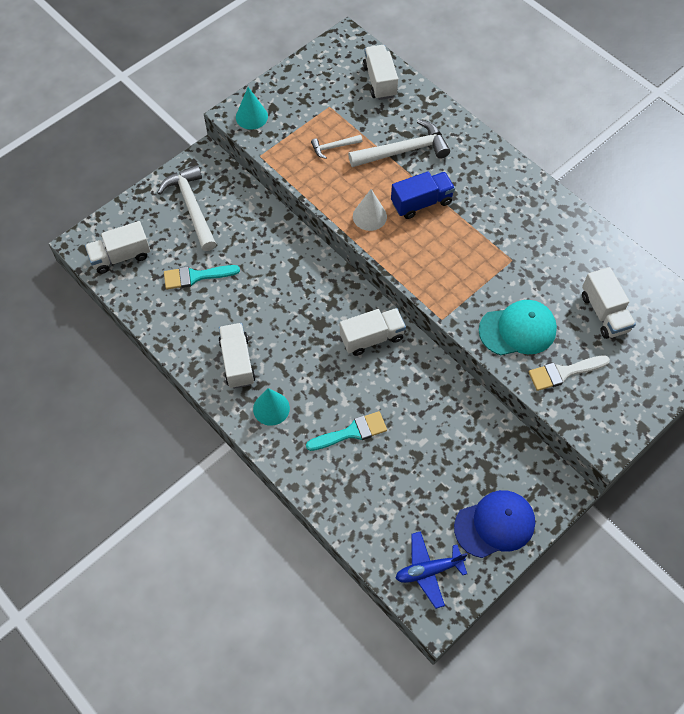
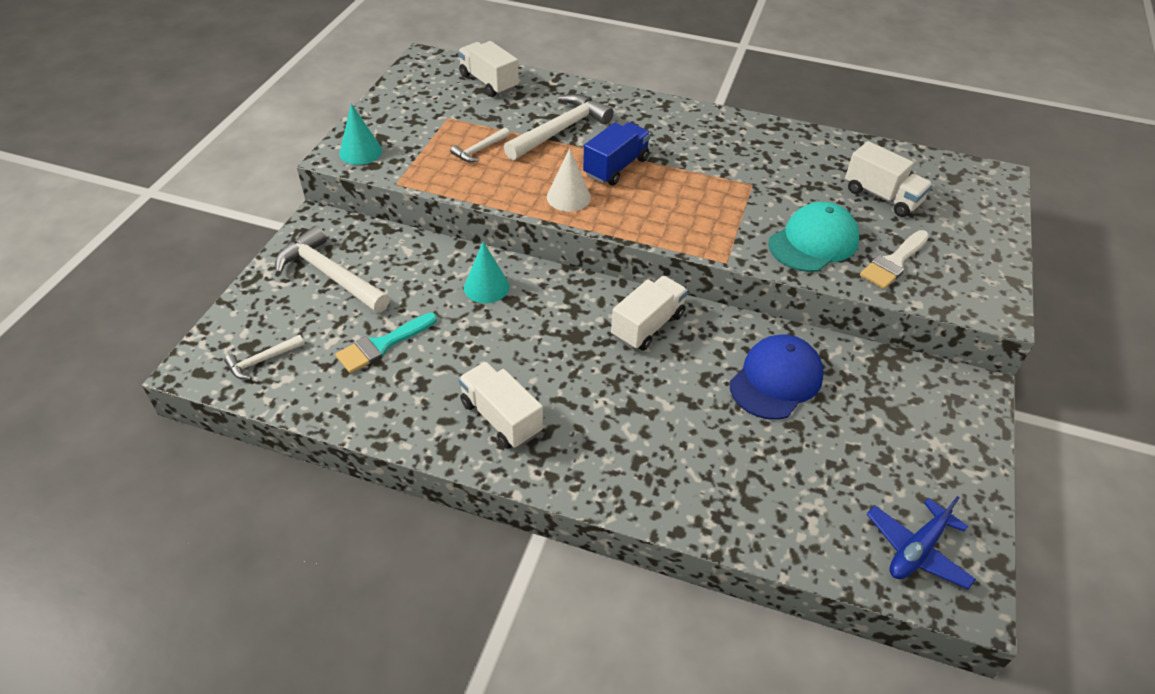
camera: 30 degrees left, 15 degrees down
white truck [85,221,151,274] -> white hammer [224,335,305,380]
turquoise cone [253,388,290,426] -> turquoise cone moved to [464,242,509,303]
turquoise brush [306,411,387,451] -> none
blue cap [454,490,535,558] -> blue cap moved to [729,334,824,420]

